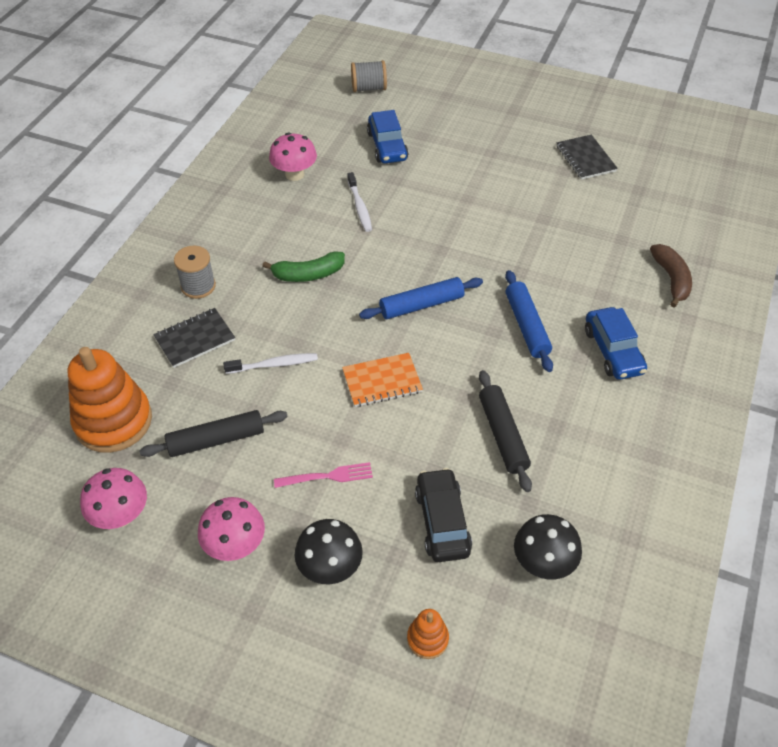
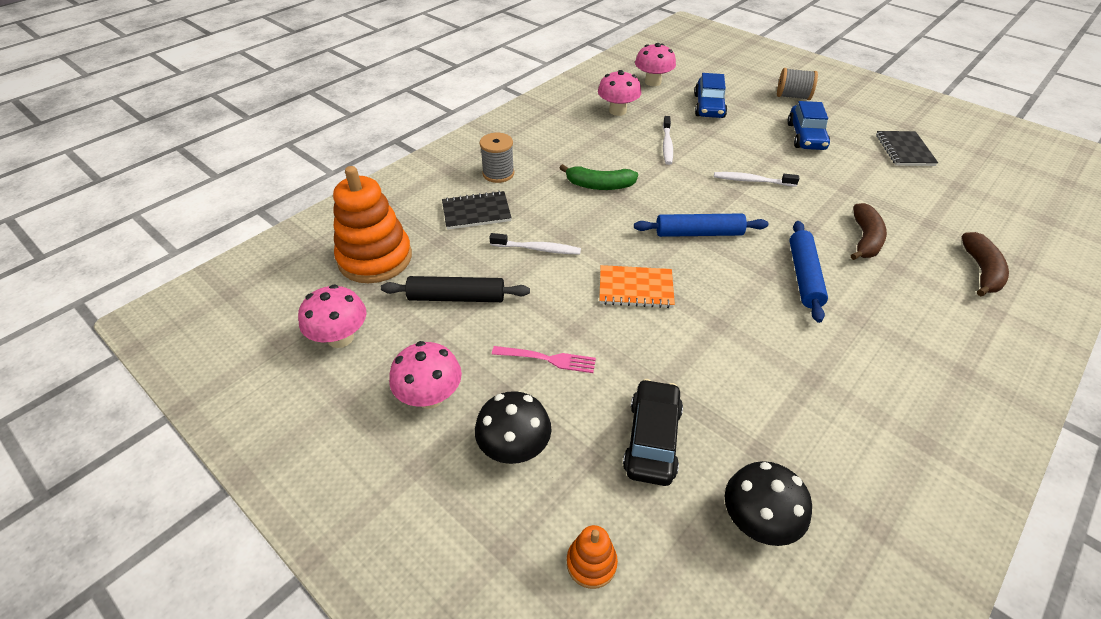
camera: 20 degrees right, 5 degrees down
grey spool [351,60,387,92] -> grey spool moved to [777,68,818,100]
black rolling pin [479,370,532,492] -> none
blue car [585,307,647,380] -> blue car moved to [788,101,830,150]
none -> pink mushroom [635,43,676,86]
none -> white toothbrush [714,172,799,187]
none -> brown banana [850,203,887,260]

